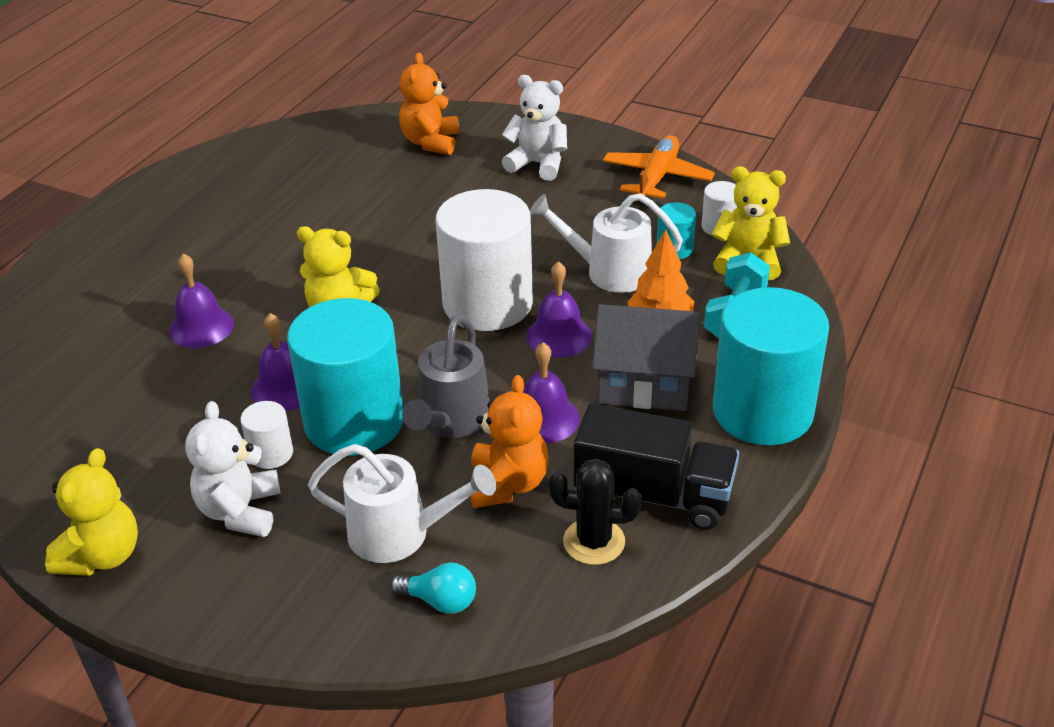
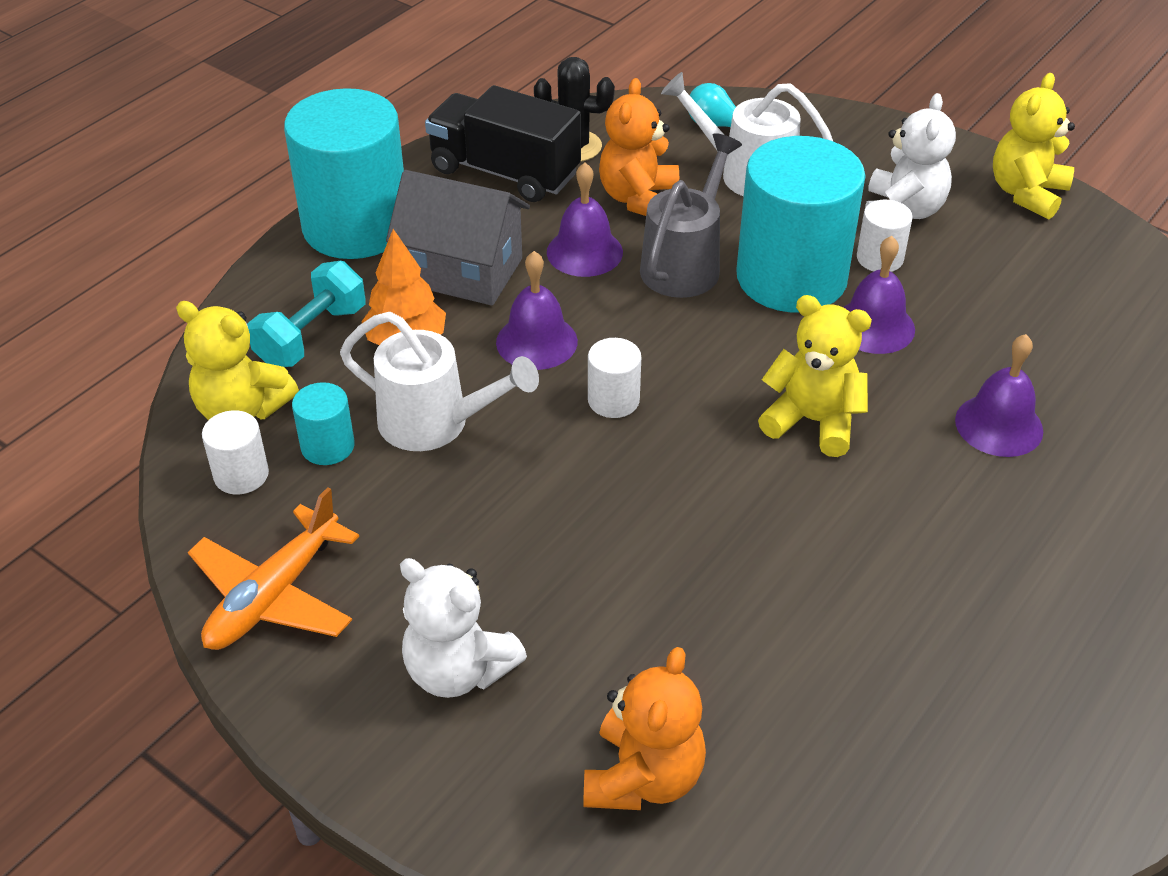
camera: 170 degrees left, 5 degrees up
white cylinder [436,189,533,331] -> white cylinder [588,338,641,418], size x0.43

